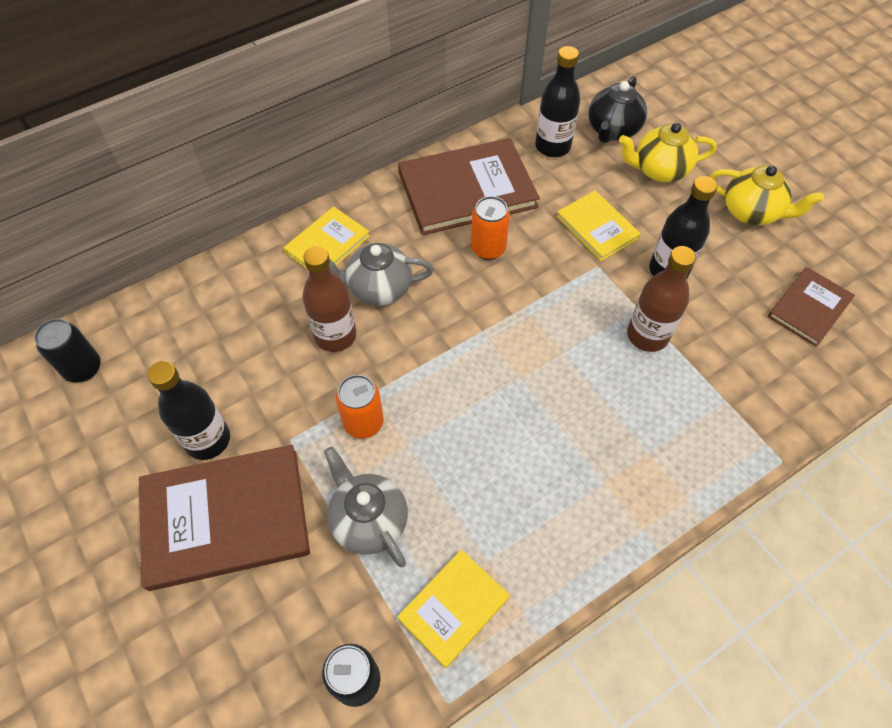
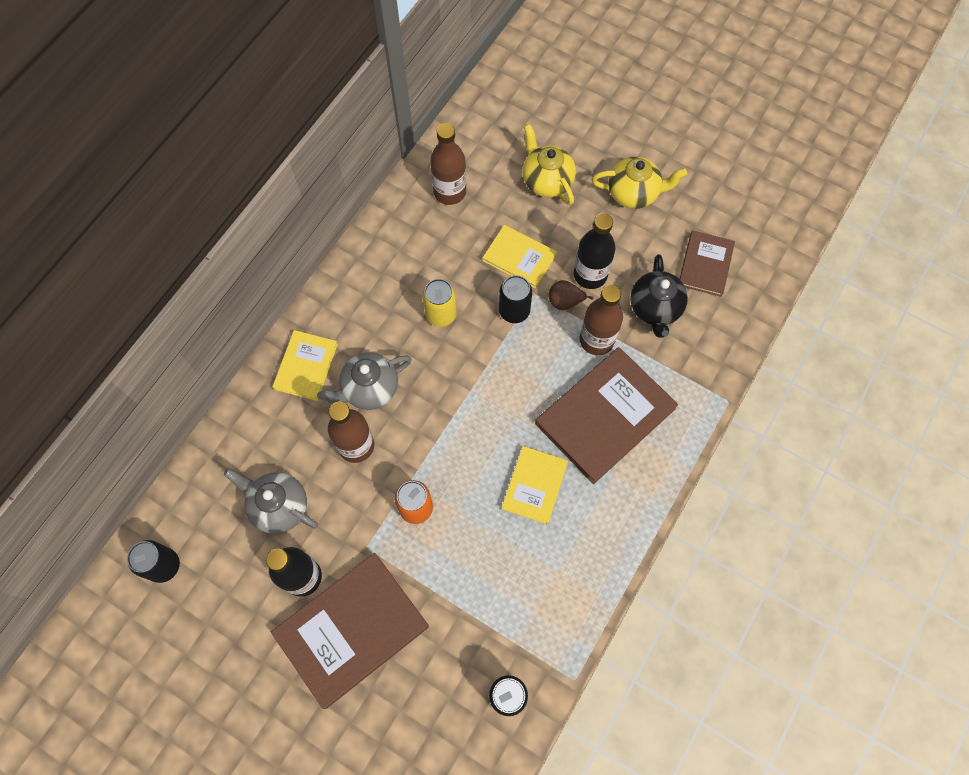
camera: 25 degrees left, 10 degrees up
grey teapot [324,447,408,567] -> grey teapot moved to [224,468,318,534]
yellow book [397,549,510,668] -> yellow book moved to [502,446,568,524]
brown book [398,138,540,235] -> brown book moved to [535,347,678,484]
orange can [471,196,510,260] -> yellow can [422,279,457,327]
black bottle [535,46,580,157] -> brown bottle [430,123,466,205]
black teapot [589,76,647,143] -> black teapot moved to [630,254,688,338]
yellow teapot [619,123,717,182] -> yellow teapot turned 90 degrees clockwise [523,124,576,205]
none -> black can [499,275,532,323]
none -> brown pear [548,280,594,310]

